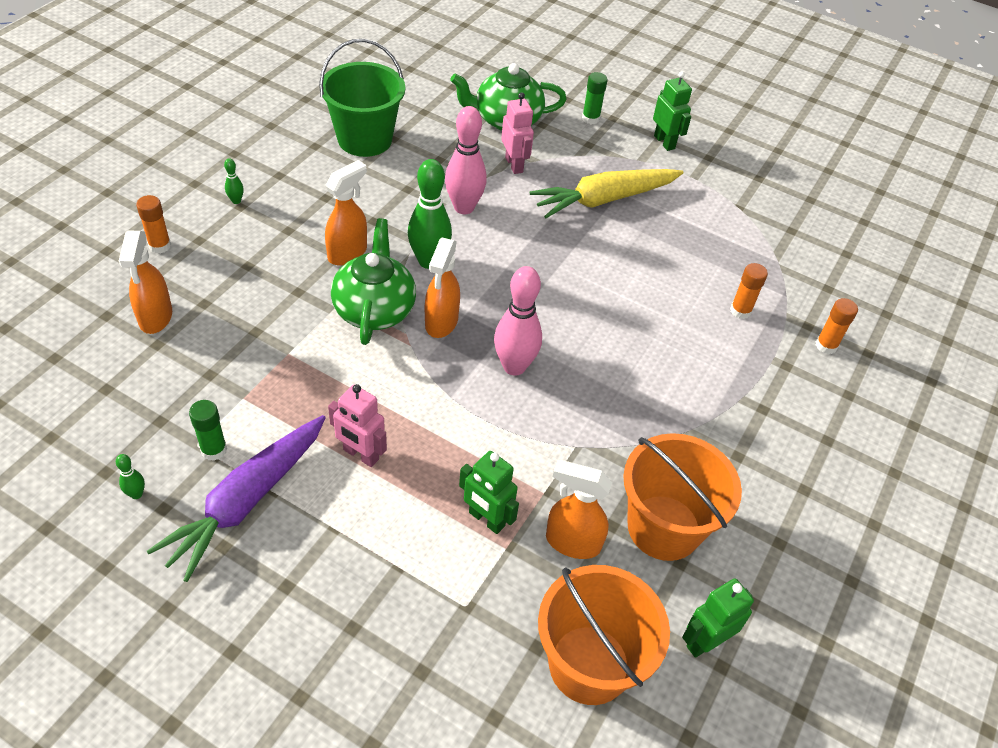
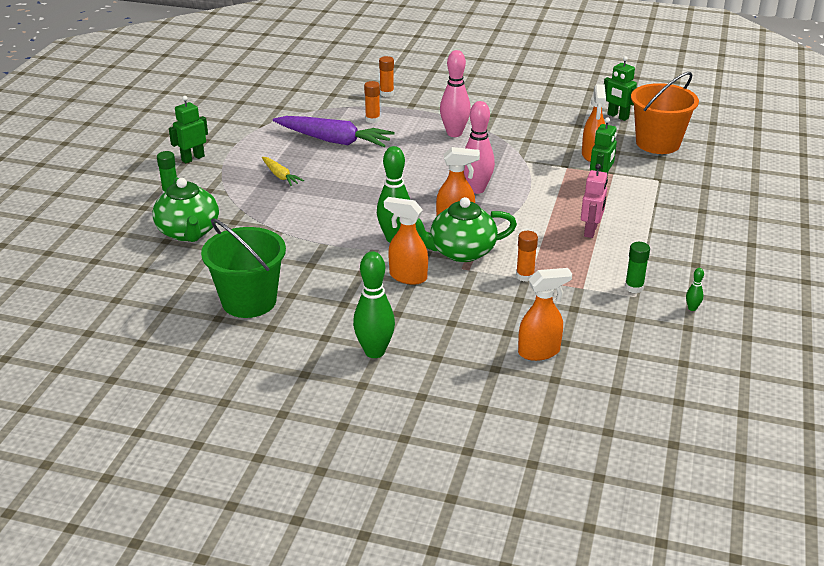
camera: 100 degrees left, 15 degrees down
orange glue stick [136,195,171,254] -> orange glue stick moved to [516,231,538,282]
purple carrot [147,415,326,582] -> purple carrot moved to [273,116,395,147]
green bowling pin [224,158,244,204] -> green bowling pin [353,251,395,358], size x2.31
pink bowling pin [445,106,487,214] -> pink bowling pin moved to [440,50,471,137]
pink robot [501,92,534,174] -> none
yellow carrot [530,169,684,218] -> yellow carrot [262,157,304,186], size x0.50
orange bucket [623,433,742,561] -> none

